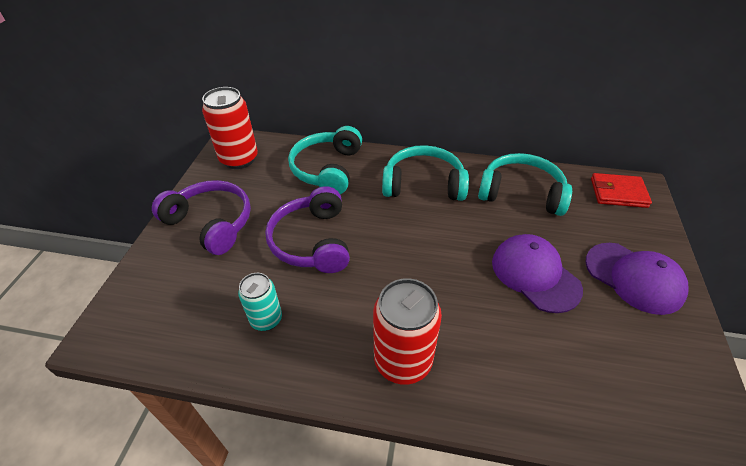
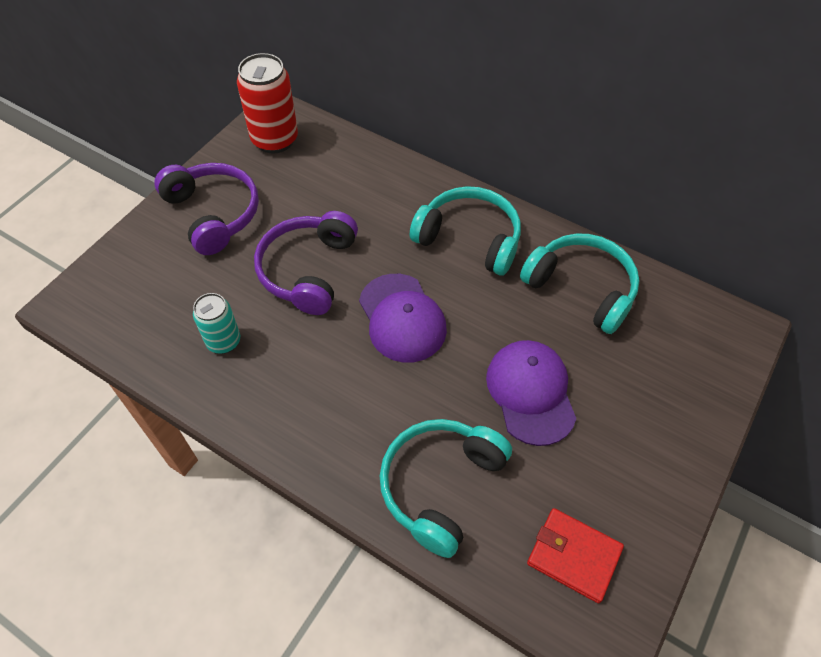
camera: 20 degrees right, 10 degrees up
turquoise headphones [288,126,362,194] -> turquoise headphones moved to [380,419,512,558]
red can [373,278,442,385] -> none
purple cap [585,243,689,315] -> purple cap moved to [359,274,447,363]
red wallet [591,173,652,208] -> red wallet moved to [527,508,624,603]

